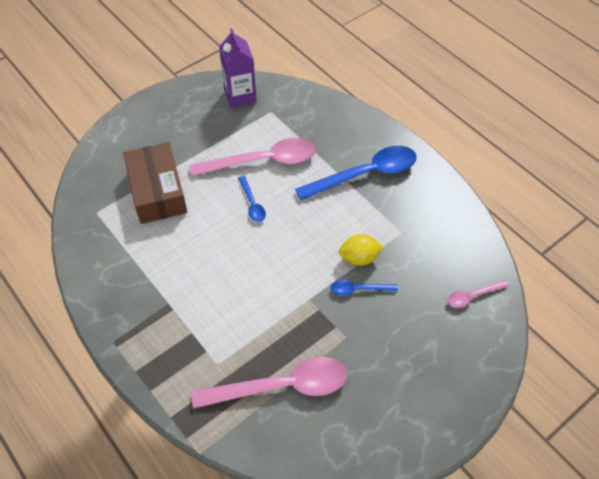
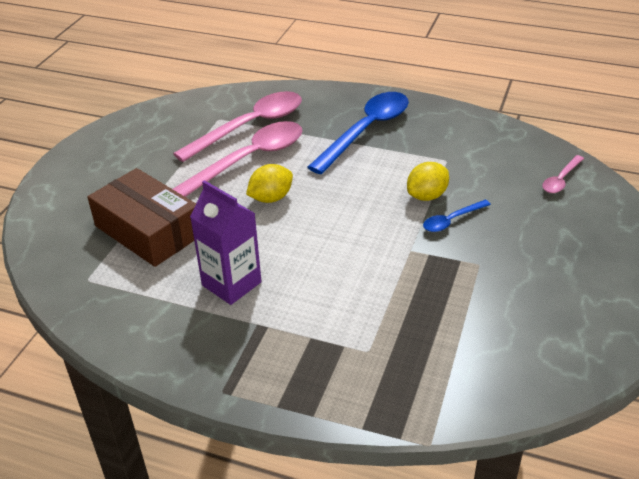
camera: 30 degrees left, 15 degrees down
pink spoon [191,357,347,409] -> pink spoon moved to [173,91,302,162]
purple carton [219,28,257,108] -> purple carton moved to [190,180,262,305]
blue spoon [238,176,266,222] -> yellow lemon [246,164,293,203]

